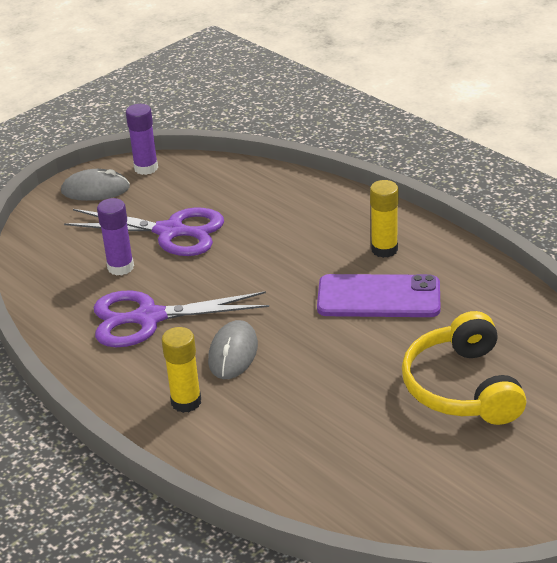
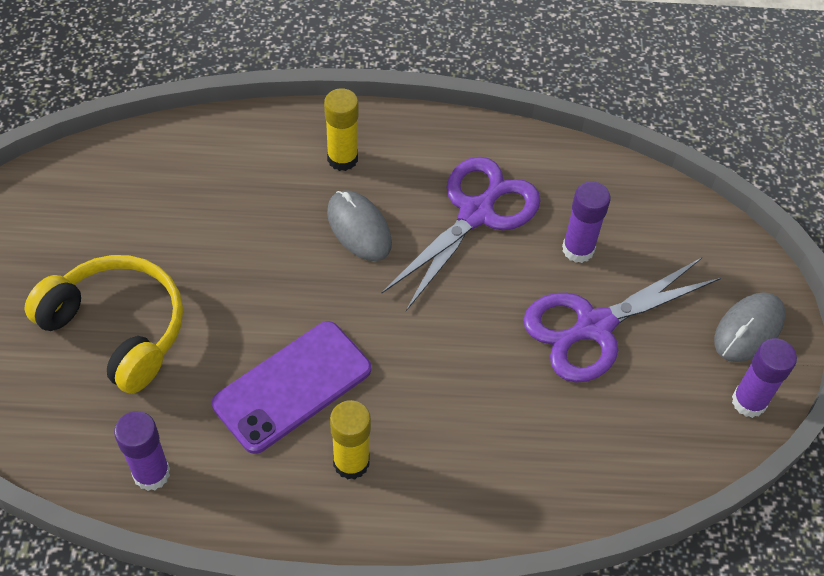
camera: 130 degrees right, 20 degrees up
none -> purple glue stick [114,411,170,491]

